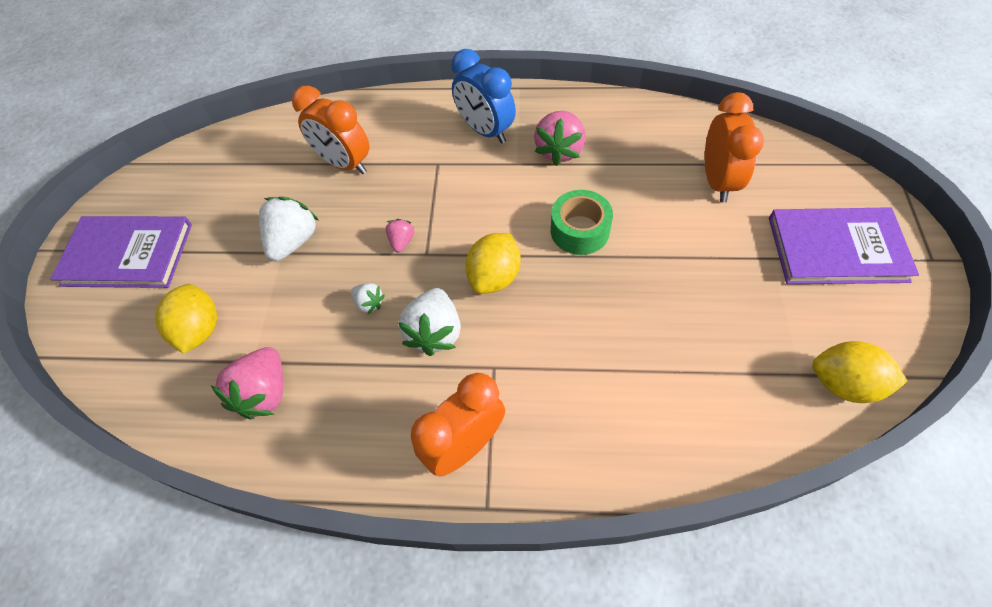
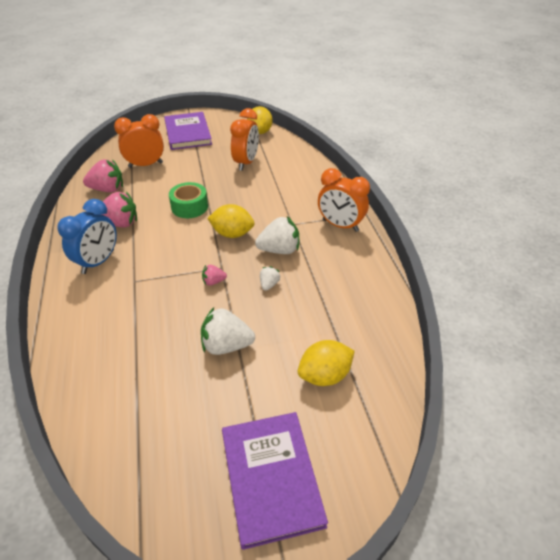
camera: 110 degrees left, 15 degrees down
pink strawberry [211,347,283,419] -> pink strawberry moved to [83,159,123,192]
orange clock [292,86,369,174] -> orange clock moved to [230,108,259,171]

